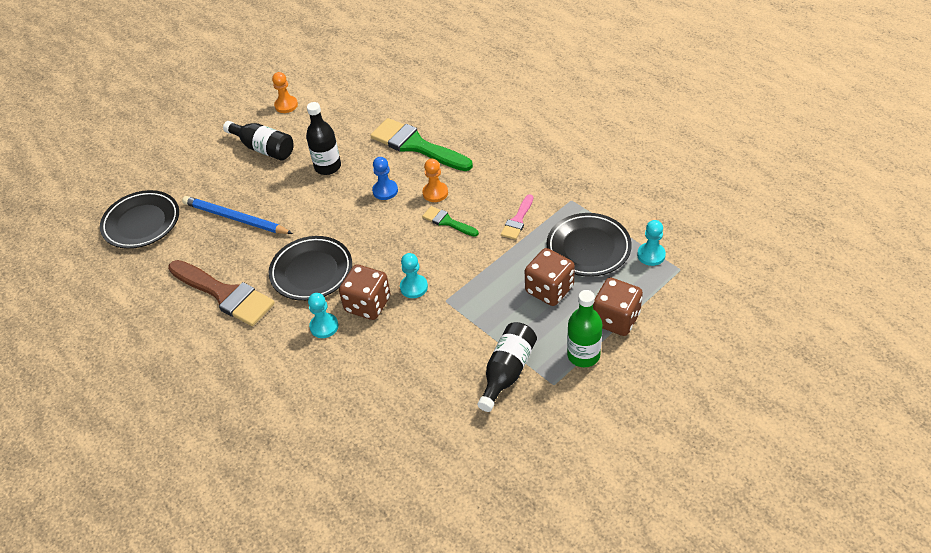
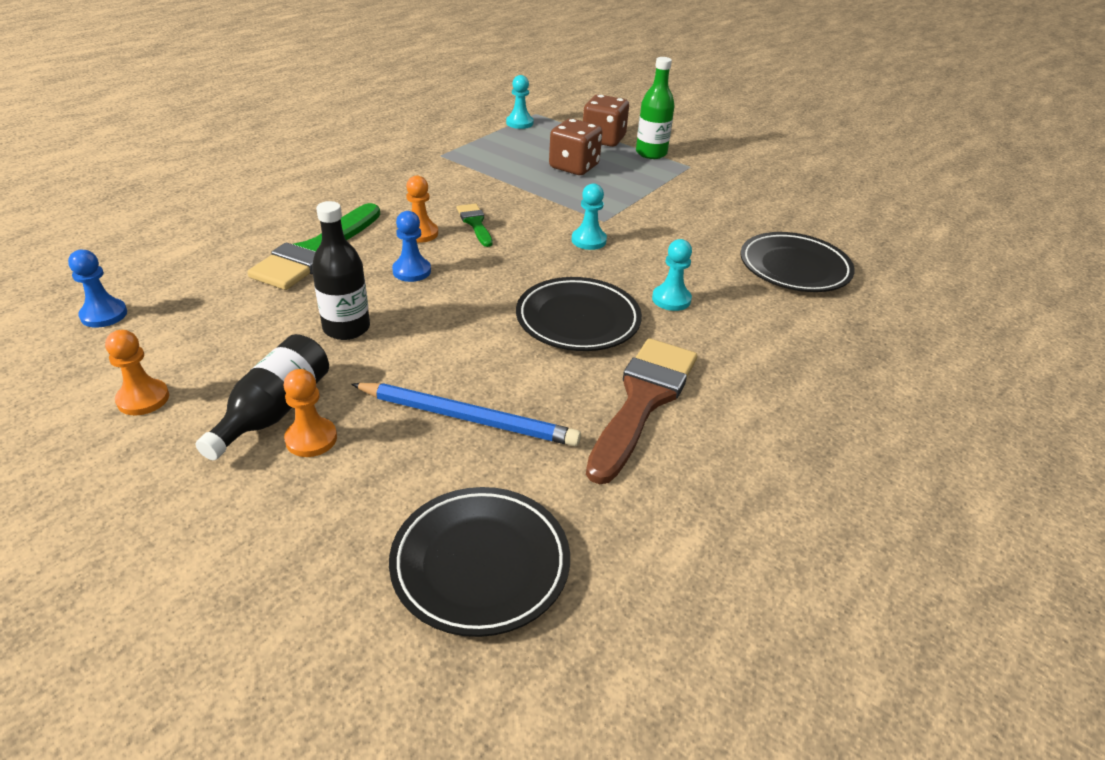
camera: 105 degrees left, 10 degrees down
blue pencil [182,196,293,234] -> blue pencil turned 90 degrees counterclockwise [351,383,581,446]
brown dice [339,264,391,320] -> none
green brush [422,206,479,237] -> green brush turned 135 degrees clockwise [457,203,493,247]
black bottle [477,322,537,412] -> none
pink brush [501,194,533,240] -> none
black plate [547,213,632,277] -> black plate moved to [740,232,855,292]
none -> blue pawn [68,250,127,328]
none -> orange pawn [283,369,337,457]

